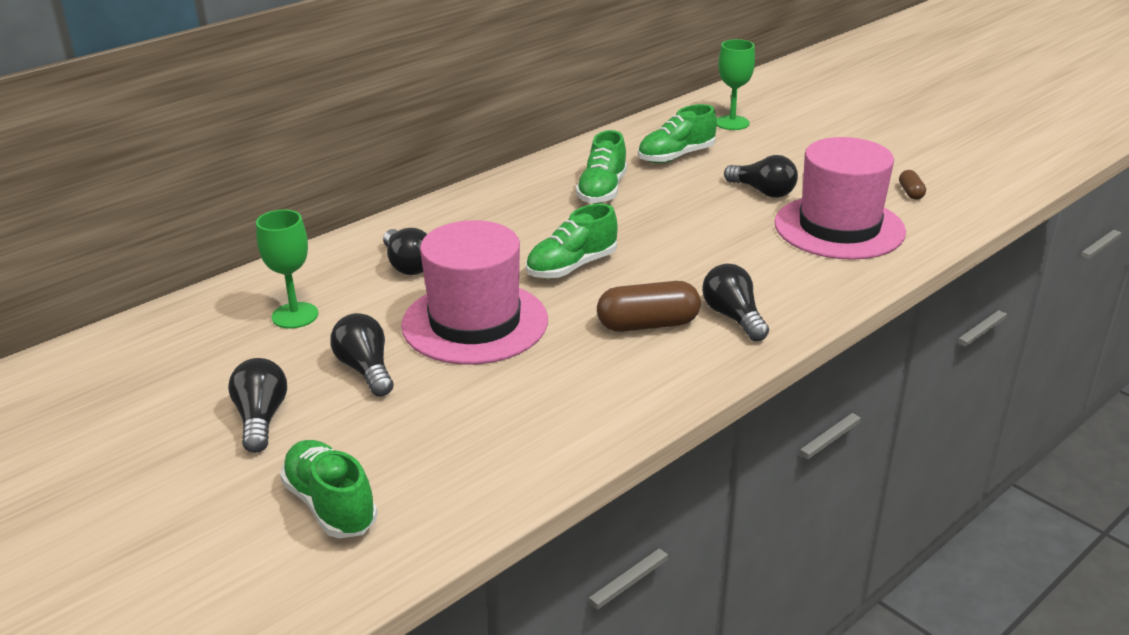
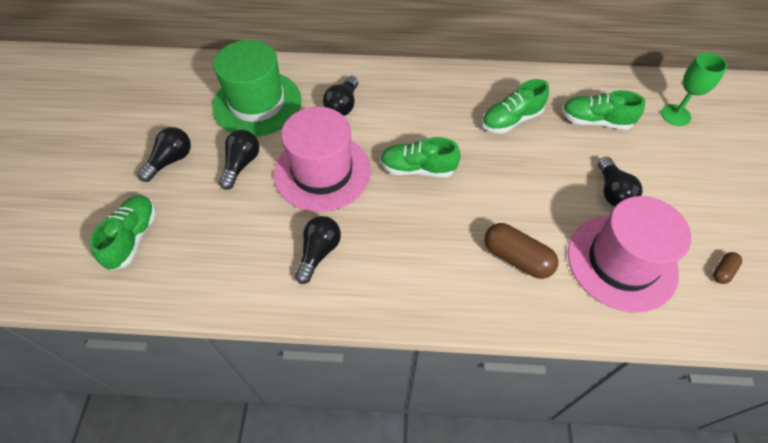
camera: 45 degrees right, 25 degrees up
green goblet [256,210,318,329] -> green hat [212,40,301,136]
brown capsule [597,281,701,332] -> brown capsule moved to [484,223,558,279]
black light bulb [702,264,769,341] -> black light bulb moved to [295,216,341,284]

